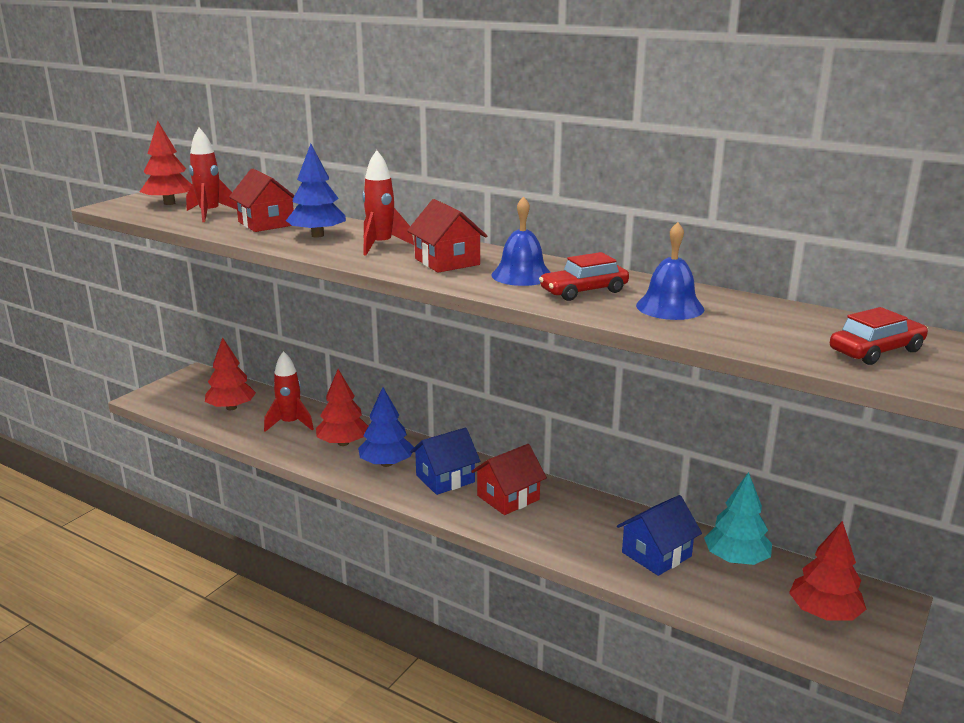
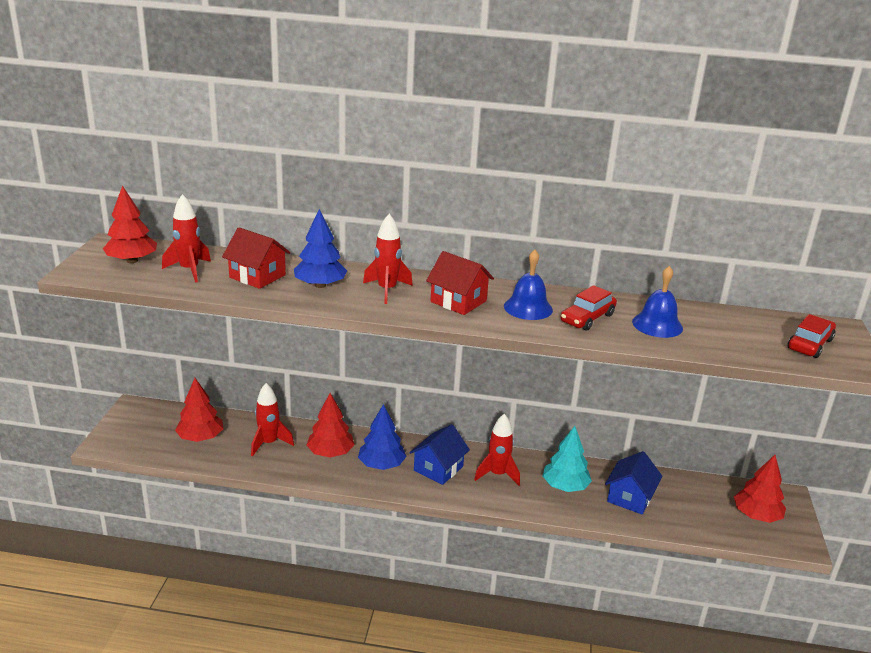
camera: 25 degrees left, 5 degrees up
red house [471,444,547,515] -> red rocket [474,413,520,486]
turquoise tree [704,472,772,565] -> turquoise tree moved to [542,426,592,492]

